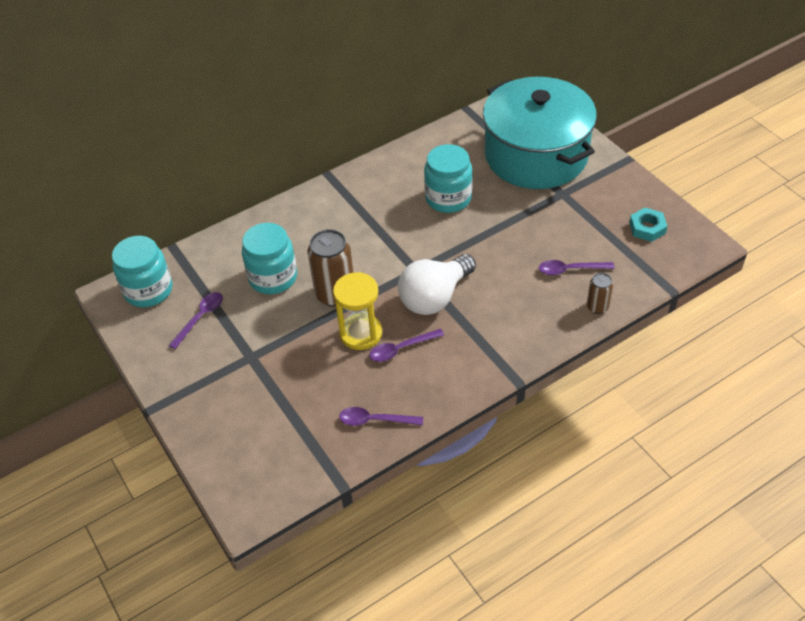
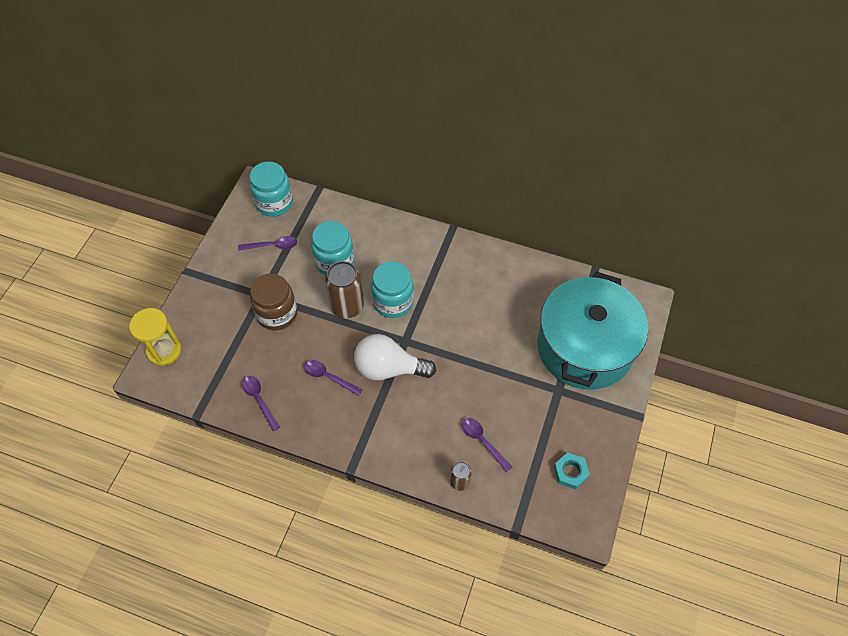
camera: 50 degrees right, 10 degrees up
yellow hourglass [333,272,382,350] -> yellow hourglass moved to [129,308,182,366]
turquoise jar [424,144,473,213] -> turquoise jar moved to [371,261,414,318]
none -> brown jar [250,274,297,330]

